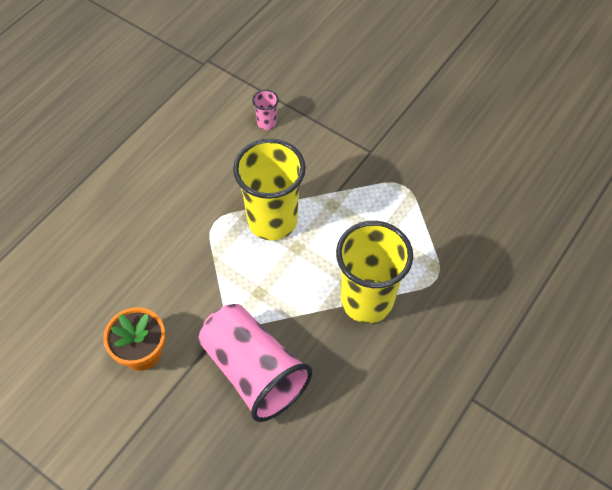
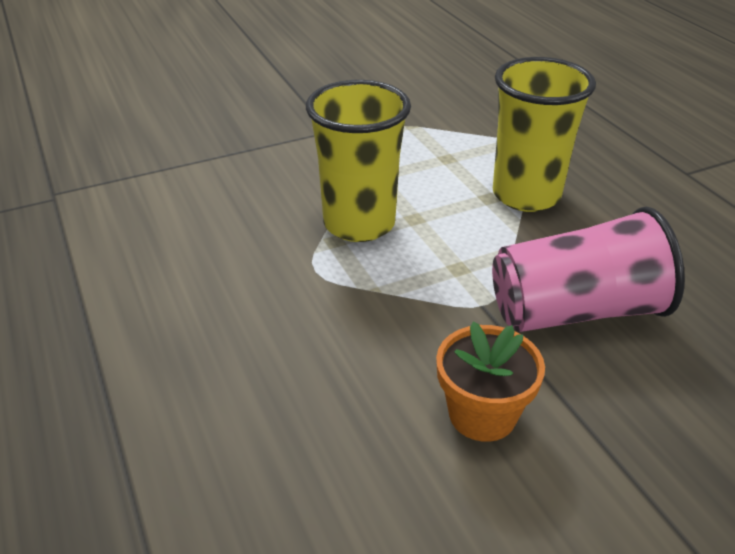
camera: 60 degrees left, 20 degrees down
pink cup [252,89,279,130] -> none

